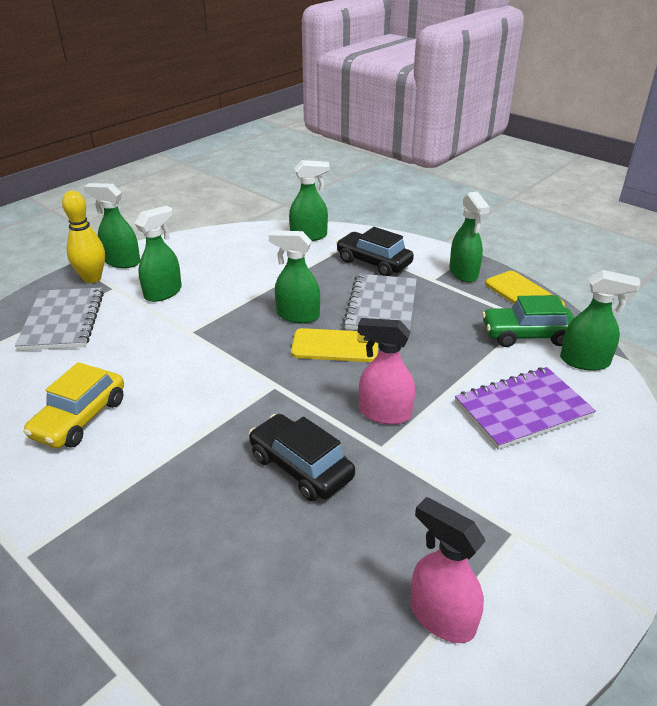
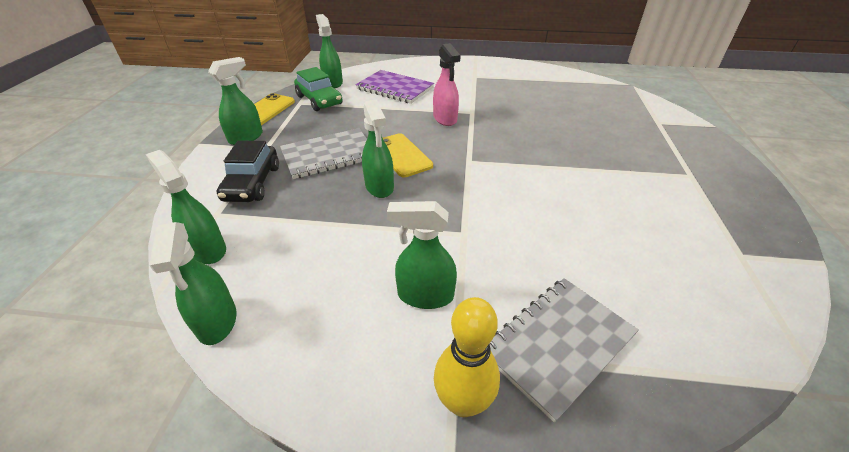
camera: 125 degrees left, 5 degrees up
yellow car [23,362,124,448] -> none
green spray bottle [84,183,140,268] -> green spray bottle moved to [149,222,237,345]
black car [249,414,355,501] -> none
pink spray bottle [410,497,485,643] -> none

